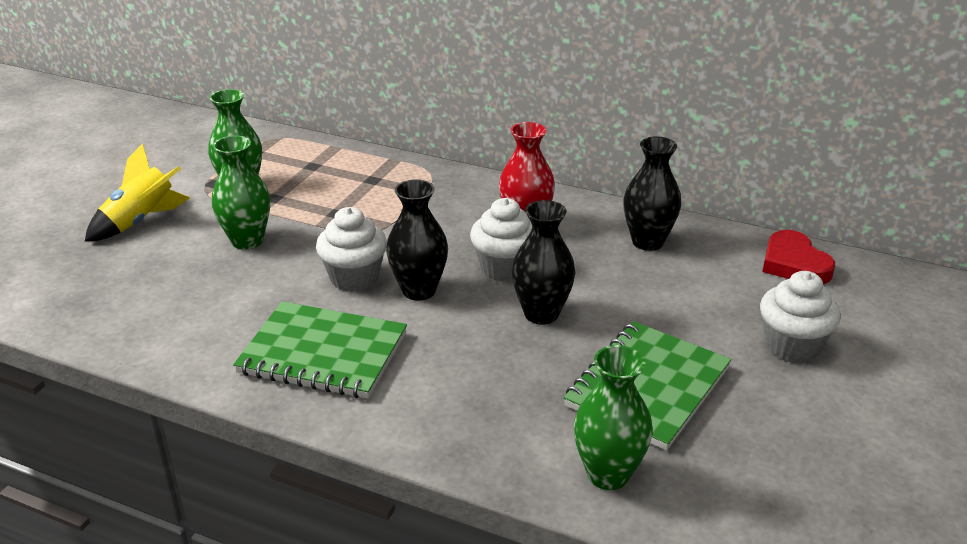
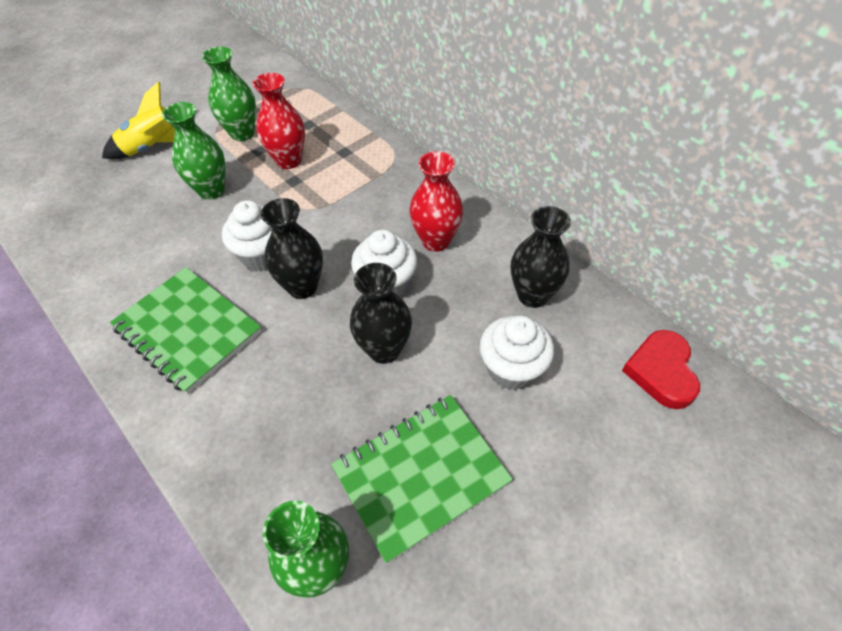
camera: 25 degrees right, 20 degrees up
white cupcake [760,271,841,363] -> white cupcake moved to [480,315,554,390]
none -> red vase [253,73,305,169]

